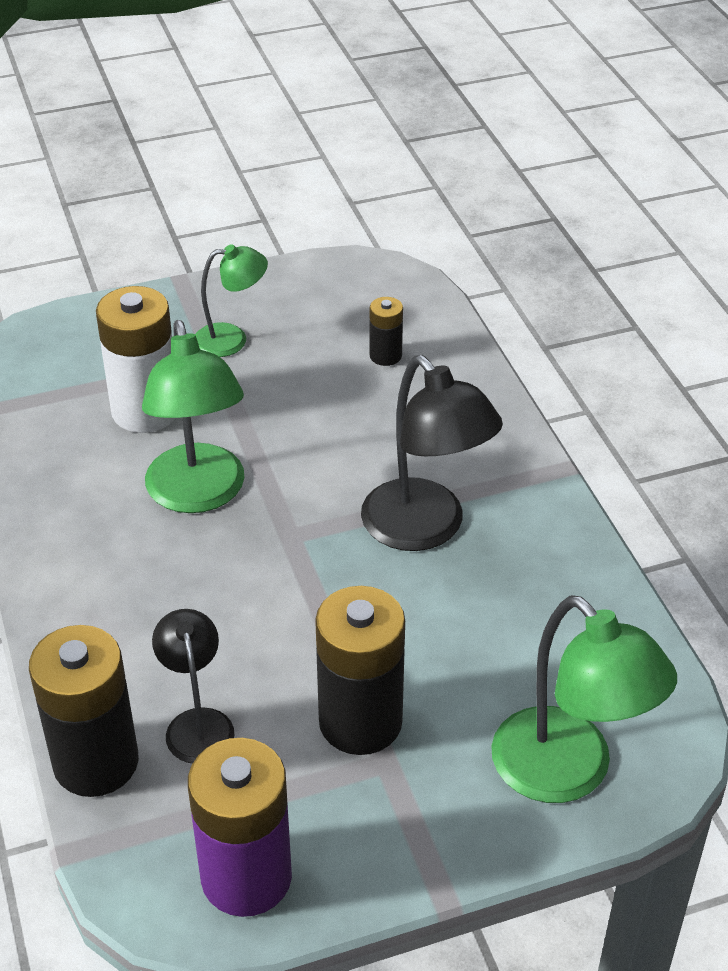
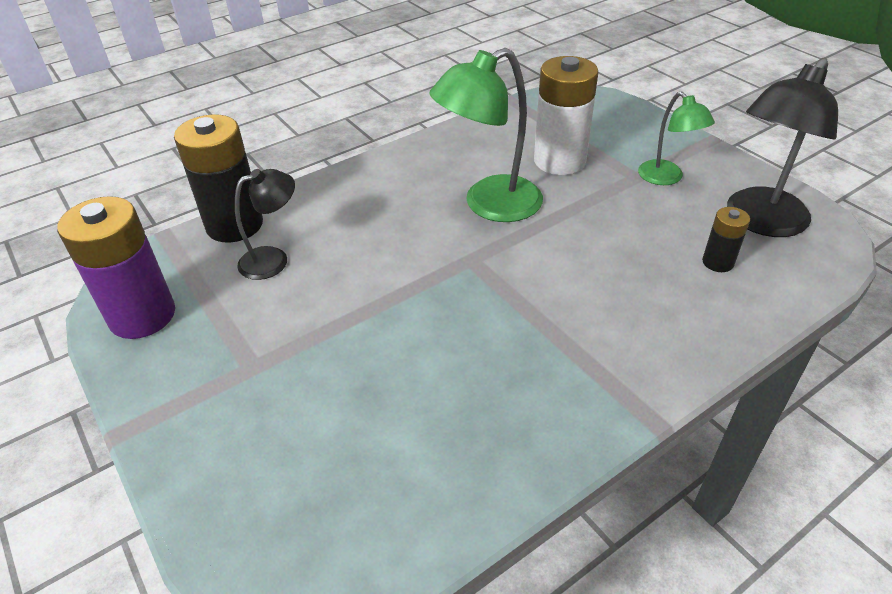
camera: 75 degrees right, 0 degrees up
black battery [315,586,405,755] -> none
black lamp [361,355,503,551] -> black lamp moved to [727,58,838,237]
green lamp [491,595,677,803] -> none

